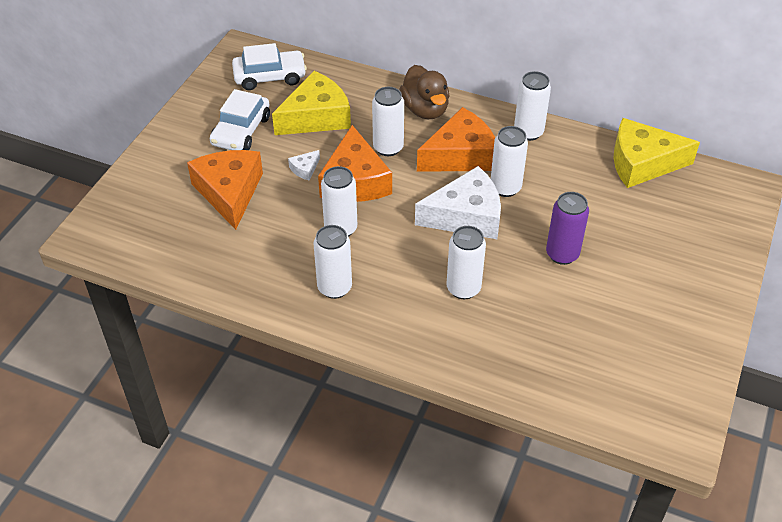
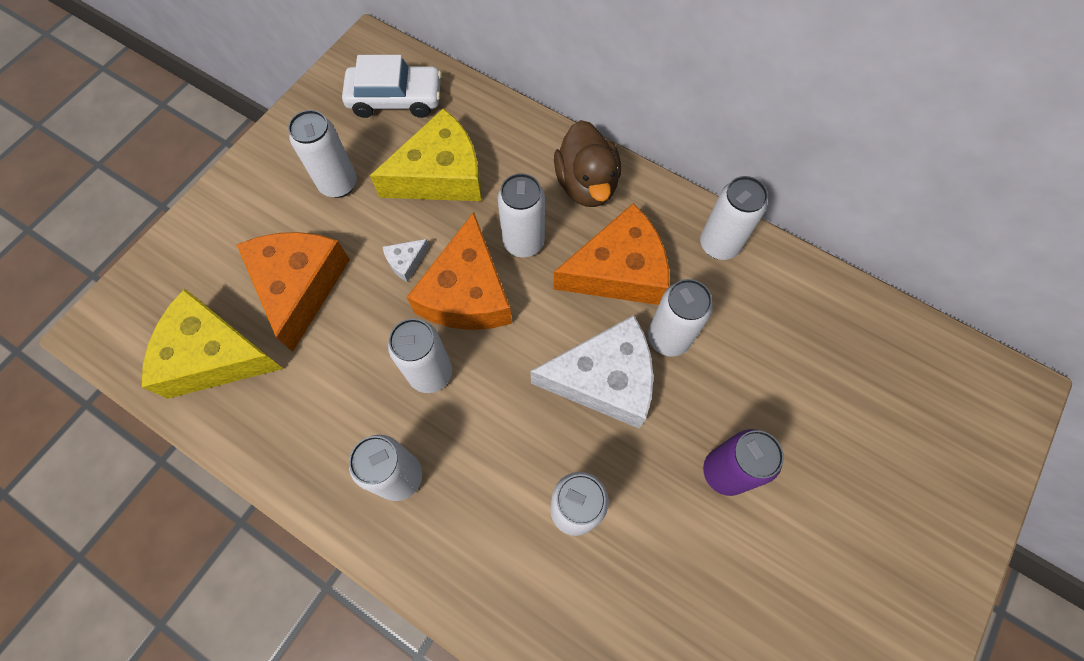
camera: 10 degrees right, 20 degrees up
white car [210,89,270,150] -> white can [288,110,357,198]
yellow cheese [614,118,700,188] -> yellow cheese moved to [142,288,284,399]

